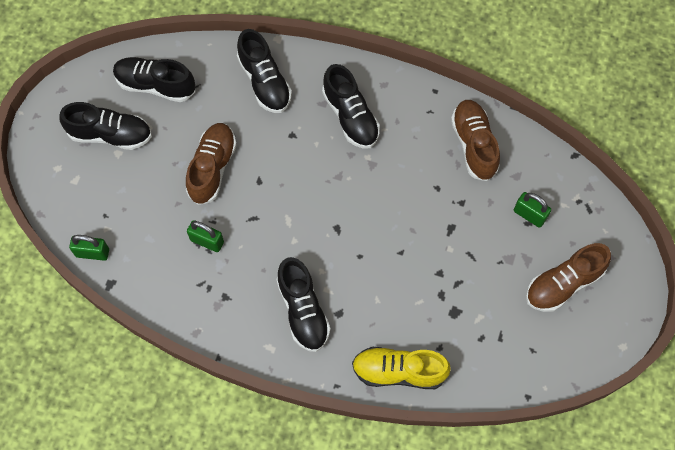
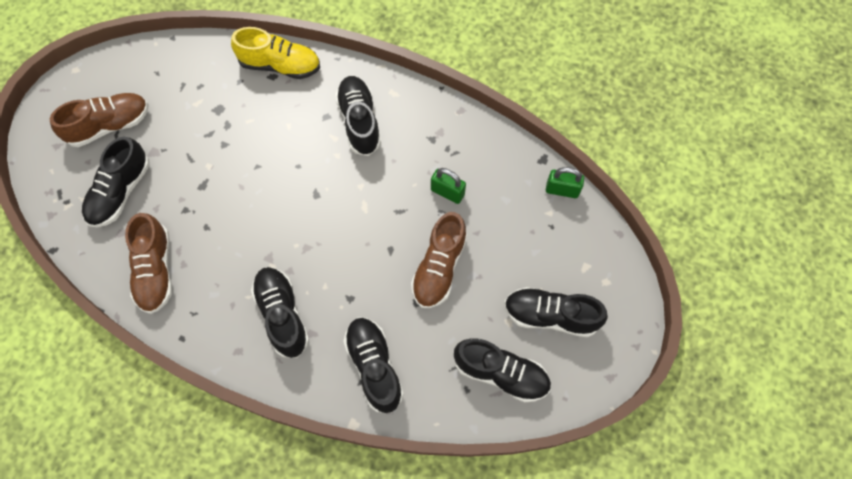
camera: 175 degrees left, 0 degrees up
green padlock [514,192,551,228] -> black shoe [82,136,150,227]

